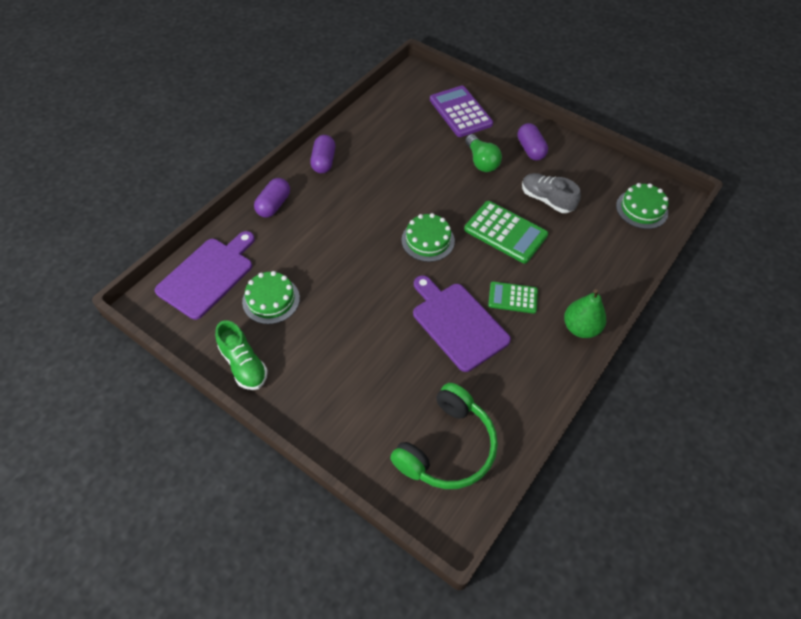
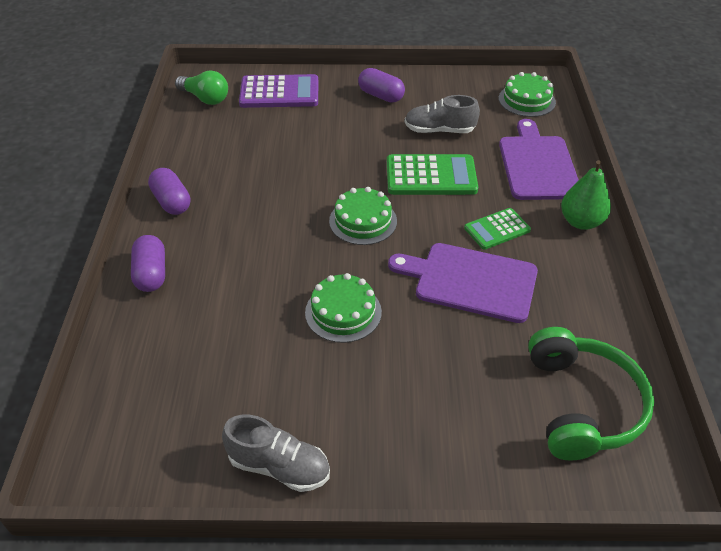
camera: 35 degrees left, 10 degrees down
purple cutting board [155,231,255,320] -> purple cutting board moved to [499,119,579,200]
green shoe [215,320,268,390] -> grey shoe [222,415,330,492]
green cake [242,271,300,324] -> green cake moved to [305,273,382,343]
purple calculator [430,86,493,137] -> purple calculator turned 150 degrees clockwise [239,74,318,108]
green light bulb [465,134,502,172] -> green light bulb moved to [175,70,228,105]

